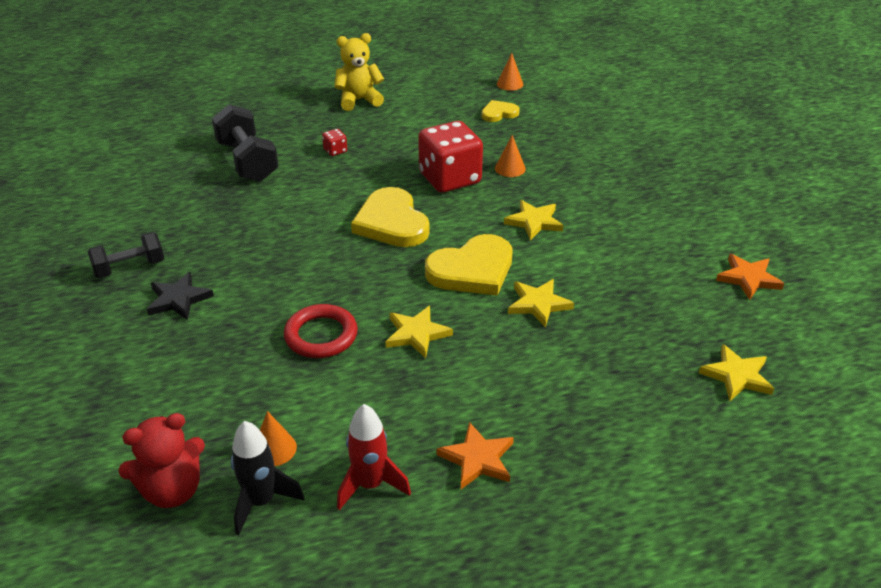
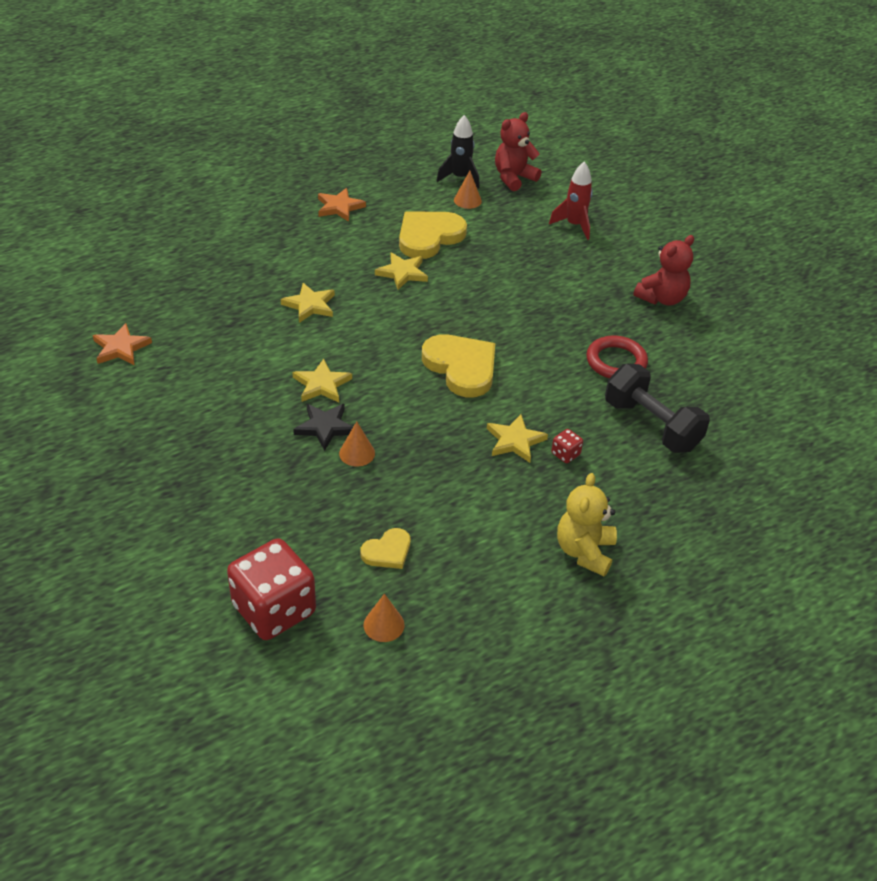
camera: 165 degrees right, 5 degrees up
black dumbbell [88,232,164,278] -> red teddy bear [633,235,694,306]
black star [147,272,214,320] -> black star moved to [293,404,353,451]
red ring [284,304,358,358] -> red ring moved to [586,336,648,378]
yellow teddy bear [334,33,384,111] -> yellow teddy bear turned 135 degrees clockwise [557,473,617,576]
red rocket [337,404,411,510] -> red rocket moved to [549,161,593,240]
red dice [418,121,483,193] -> red dice moved to [227,538,316,640]
yellow heart [425,234,512,296] -> yellow heart moved to [399,211,467,259]
yellow star [699,344,774,401] -> yellow star moved to [487,414,548,463]

